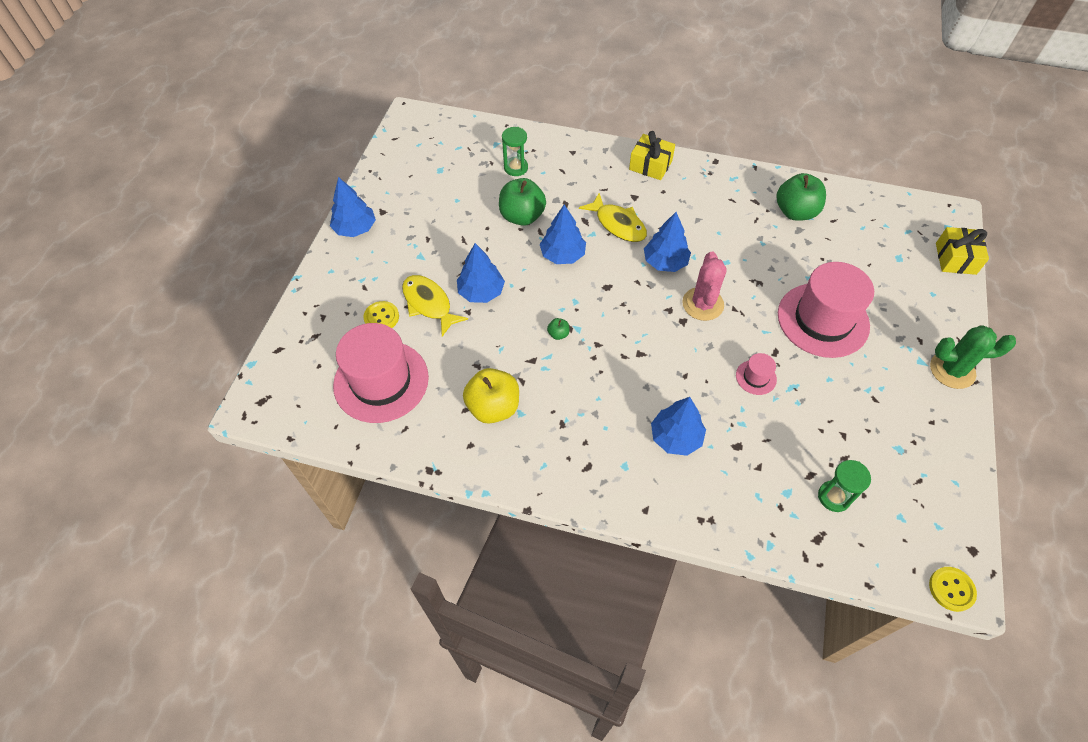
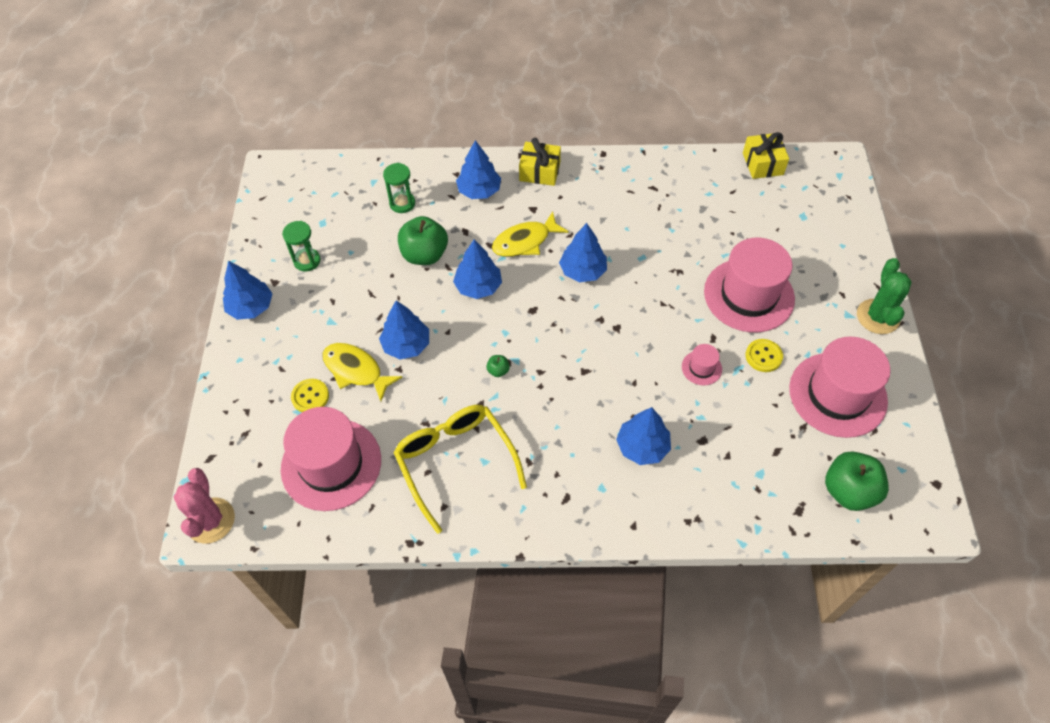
camera: 15 degrees left, 0 degrees up
yellow apple [463,368,519,424] -> yellow glasses [393,405,527,534]
yellow fish [579,193,647,242] -> yellow fish turned 120 degrees clockwise [492,211,569,257]
pink cactus [682,251,727,321] -> pink cactus moved to [174,468,235,543]
green apple [777,173,826,221] -> green apple moved to [825,451,889,511]
green hourglass [818,460,871,512] -> green hourglass moved to [282,221,320,272]
yellow button [929,567,977,612] -> yellow button moved to [746,339,783,372]
green cactus [930,326,1016,389] -> green cactus turned 75 degrees counterclockwise [857,258,912,334]
yellow gift [936,227,989,275] -> yellow gift moved to [743,132,789,179]
none -> blue tree [456,140,501,199]
none -> pink hat [789,337,890,438]

